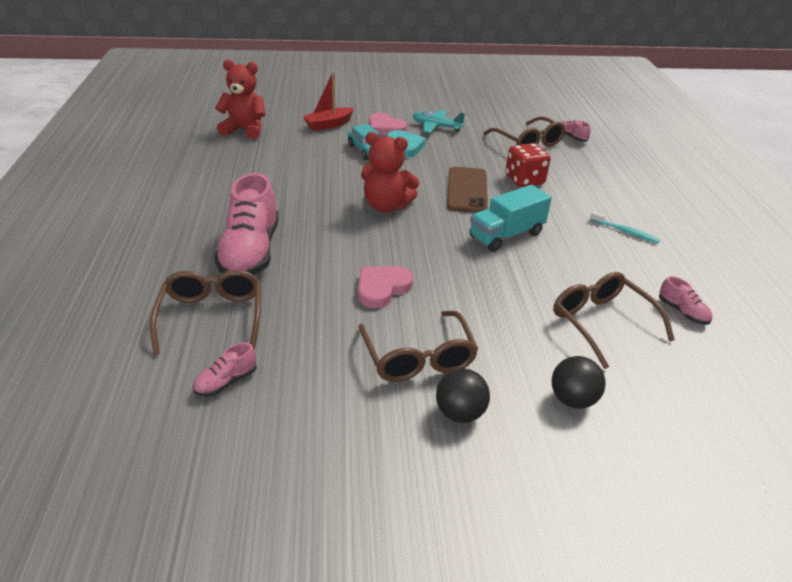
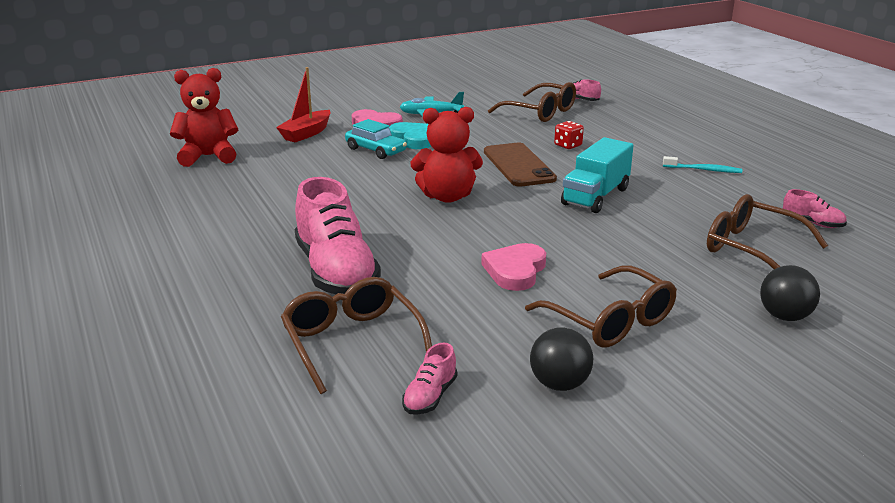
camera: 20 degrees left, 10 degrees down
black ball [436,368,490,423] -> black ball moved to [530,327,593,391]
red dice [505,143,551,187] -> red dice [554,121,584,149], size x0.58

